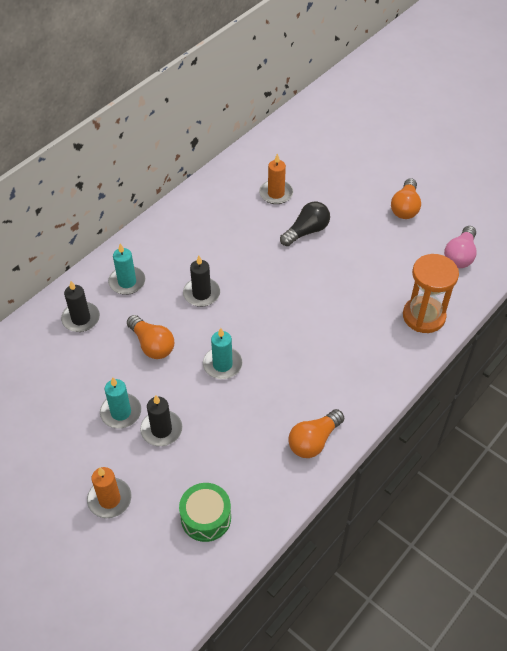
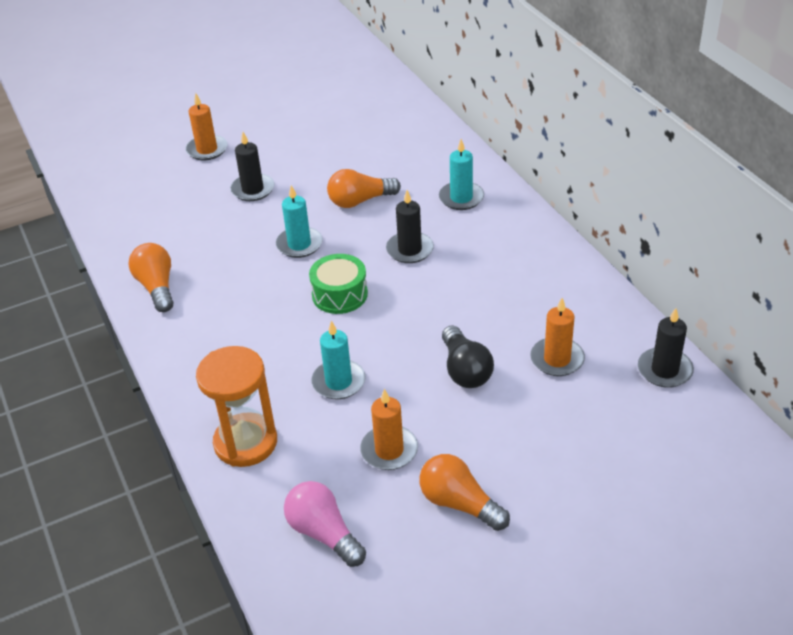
camera: 115 degrees right, 10 degrees down
black candle [61,281,100,332] -> black candle moved to [638,308,694,388]
turquoise candle [100,377,141,429] -> turquoise candle moved to [311,321,366,399]
green drum [179,483,231,542] -> green drum moved to [309,254,368,314]
none -> orange candle [360,389,418,470]

